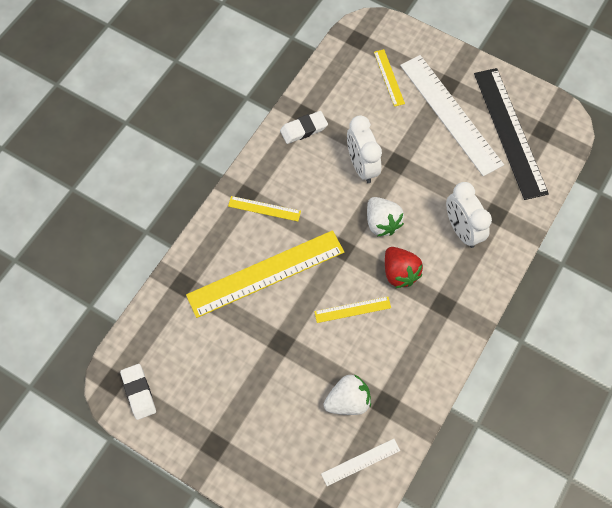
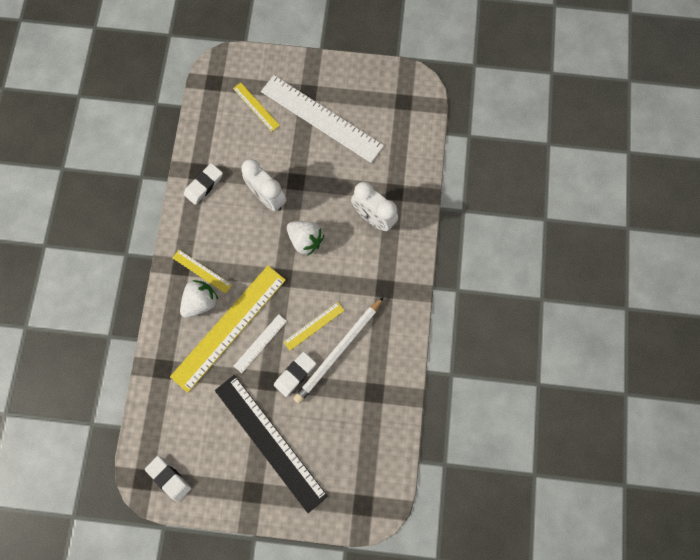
camera: 25 degrees left, 10 degrees up
yellow ruler [228,196,301,221] -> yellow ruler turned 45 degrees clockwise [173,250,232,294]
white ruler [321,439,400,486] -> white ruler moved to [234,314,287,373]
white strawberry [324,374,371,415] -> white strawberry moved to [180,280,218,318]
red strawberry [385,247,423,288] -> none
black ruler [474,68,549,200] -> black ruler moved to [215,375,328,513]
none -> white eraser [274,352,316,397]
none -> white pencil [293,297,384,404]

